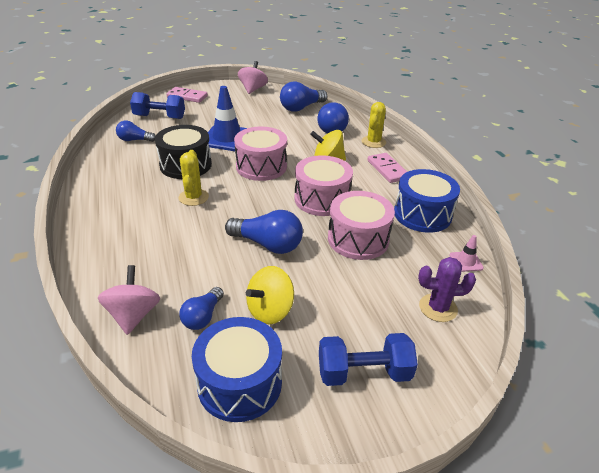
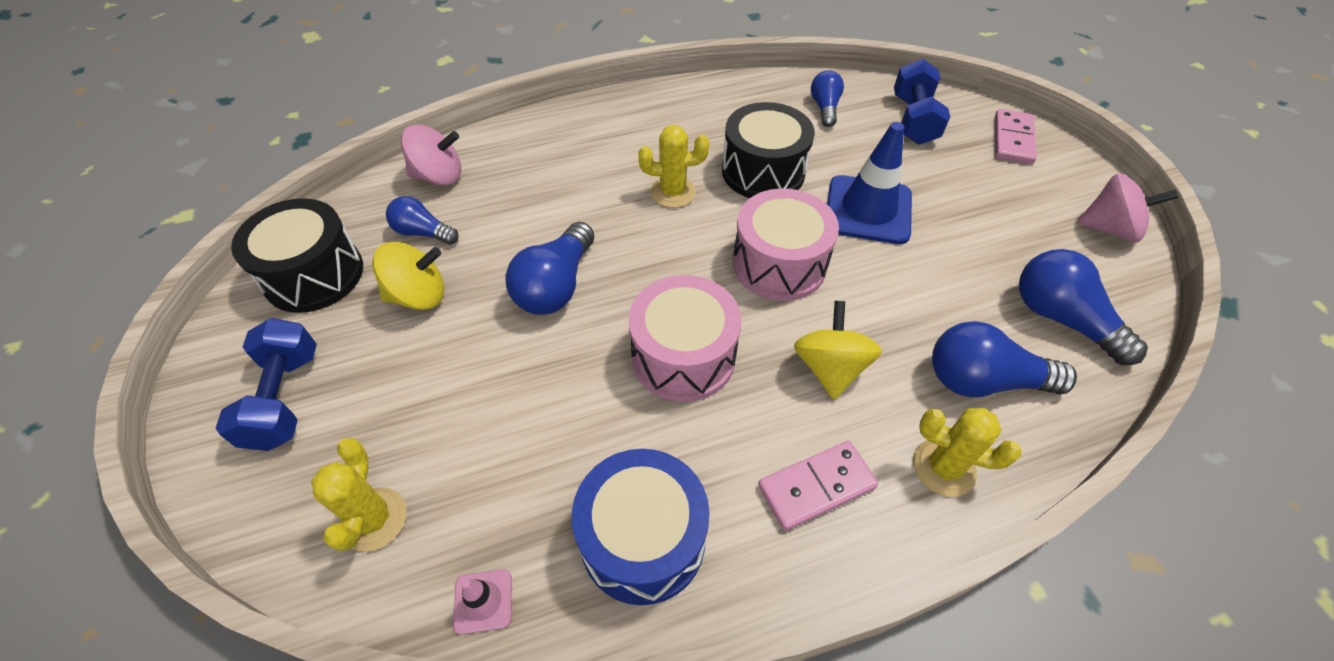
camera: 90 degrees right, 15 degrees up
blue drum [192,317,282,422] -> black drum [231,198,363,313]
yellow spinning top [246,266,294,324] -> yellow spinning top turned 120 degrees clockwise [372,242,444,310]
pink drum [328,191,395,260] -> none
purple cactus [418,257,476,322] -> yellow cactus [311,438,407,552]

